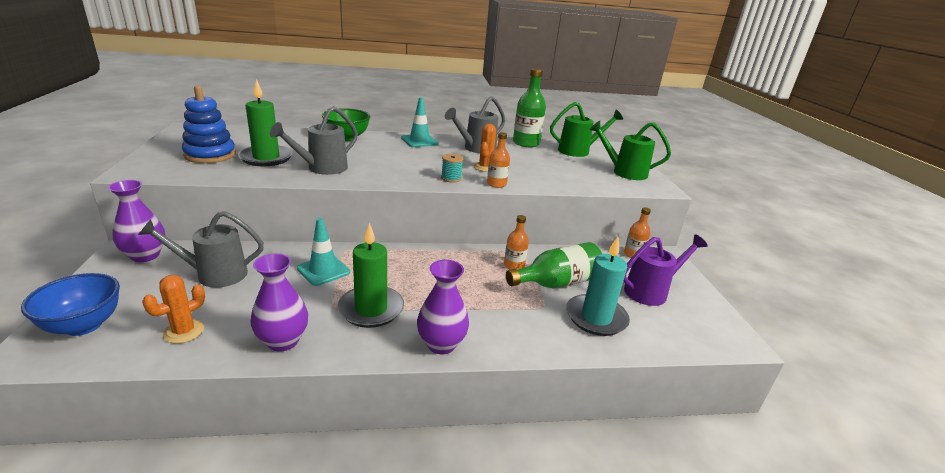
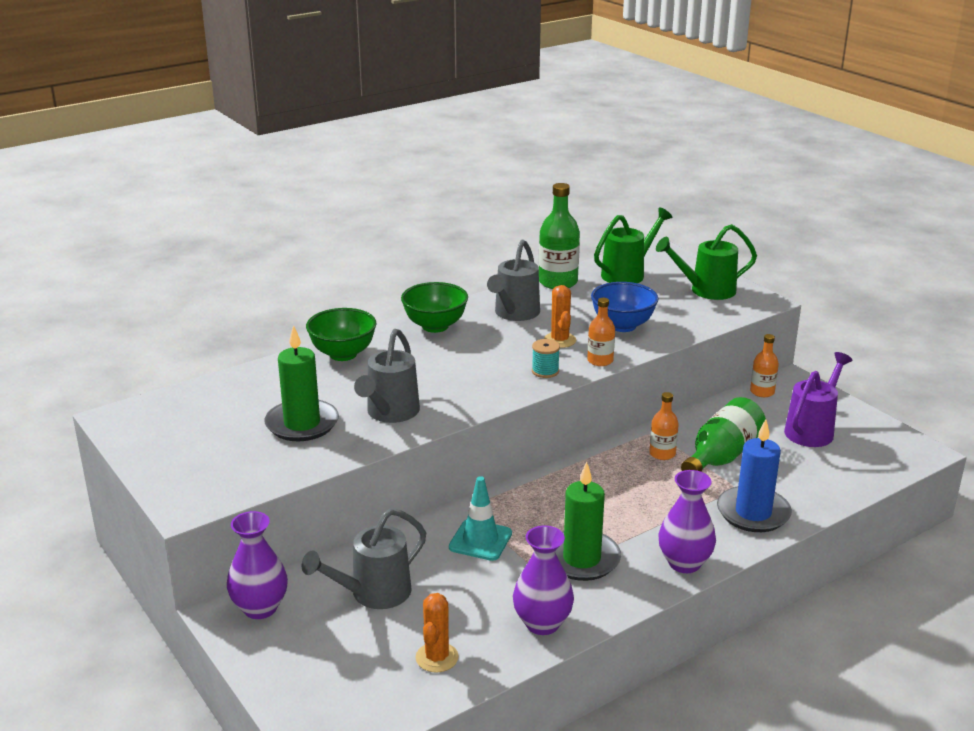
camera: 25 degrees left, 0 degrees up
blue bowl [21,273,120,336] -> blue bowl moved to [591,282,658,332]
blue stacking toy [182,86,236,163] -> none
turquoise traffic cone [401,97,438,147] -> green bowl [401,282,468,333]
turquoise candle [566,237,630,336] -> none
none -> blue candle [717,419,792,532]

